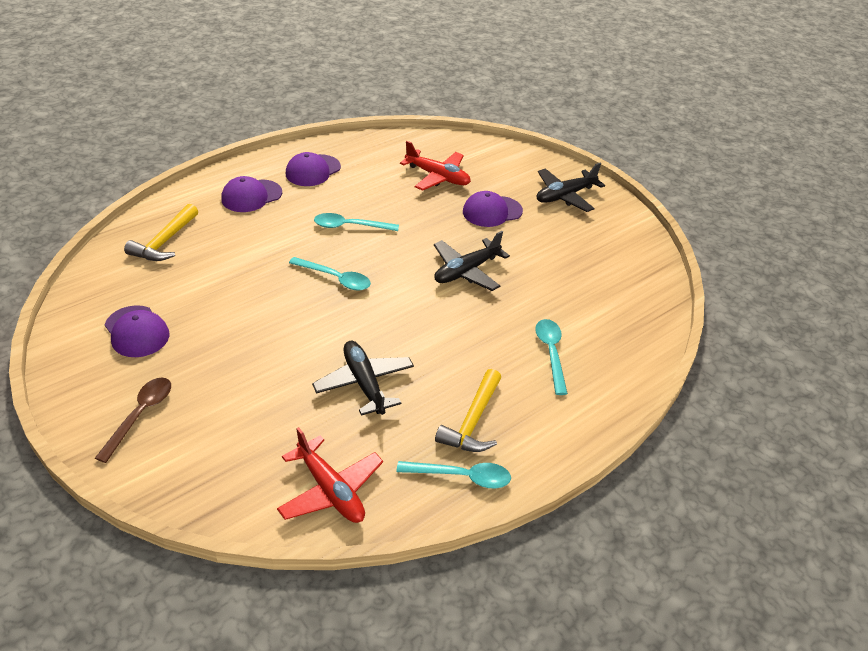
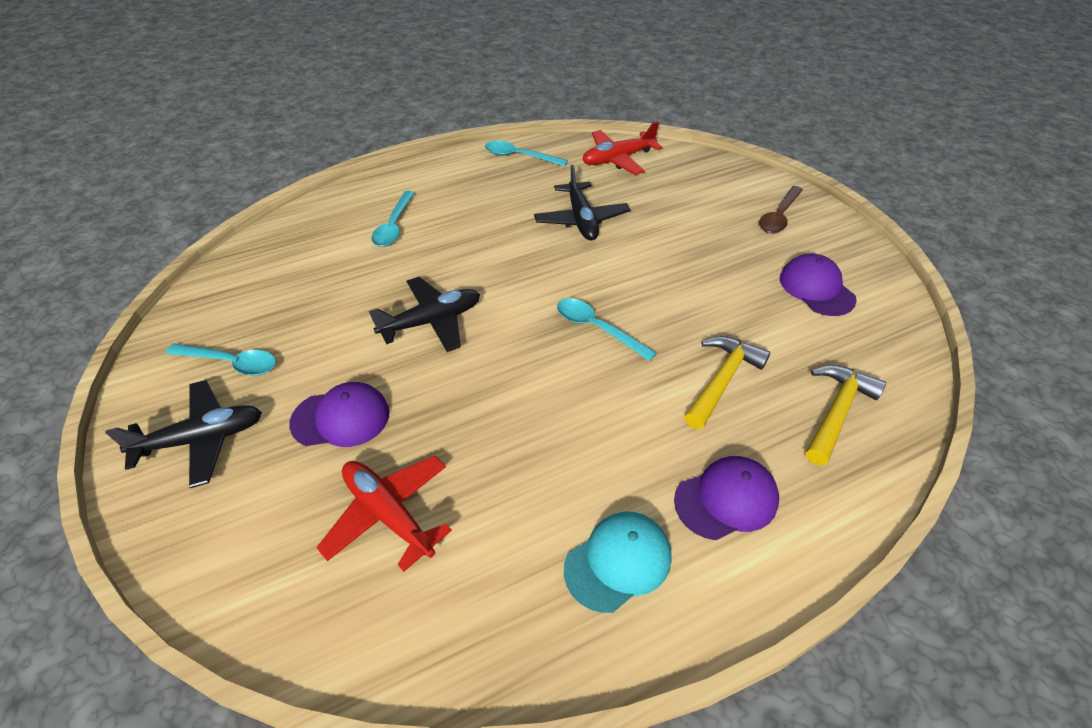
camera: 165 degrees left, 5 degrees up
red plane [277,427,383,523] -> red plane turned 90 degrees counterclockwise [582,121,663,175]
purple cap [286,152,341,186] -> turquoise cap [564,512,672,613]
turquoise spoon [314,213,399,231] -> turquoise spoon moved to [166,344,276,376]
yellow hammer [435,369,501,452] -> yellow hammer moved to [684,336,770,429]

